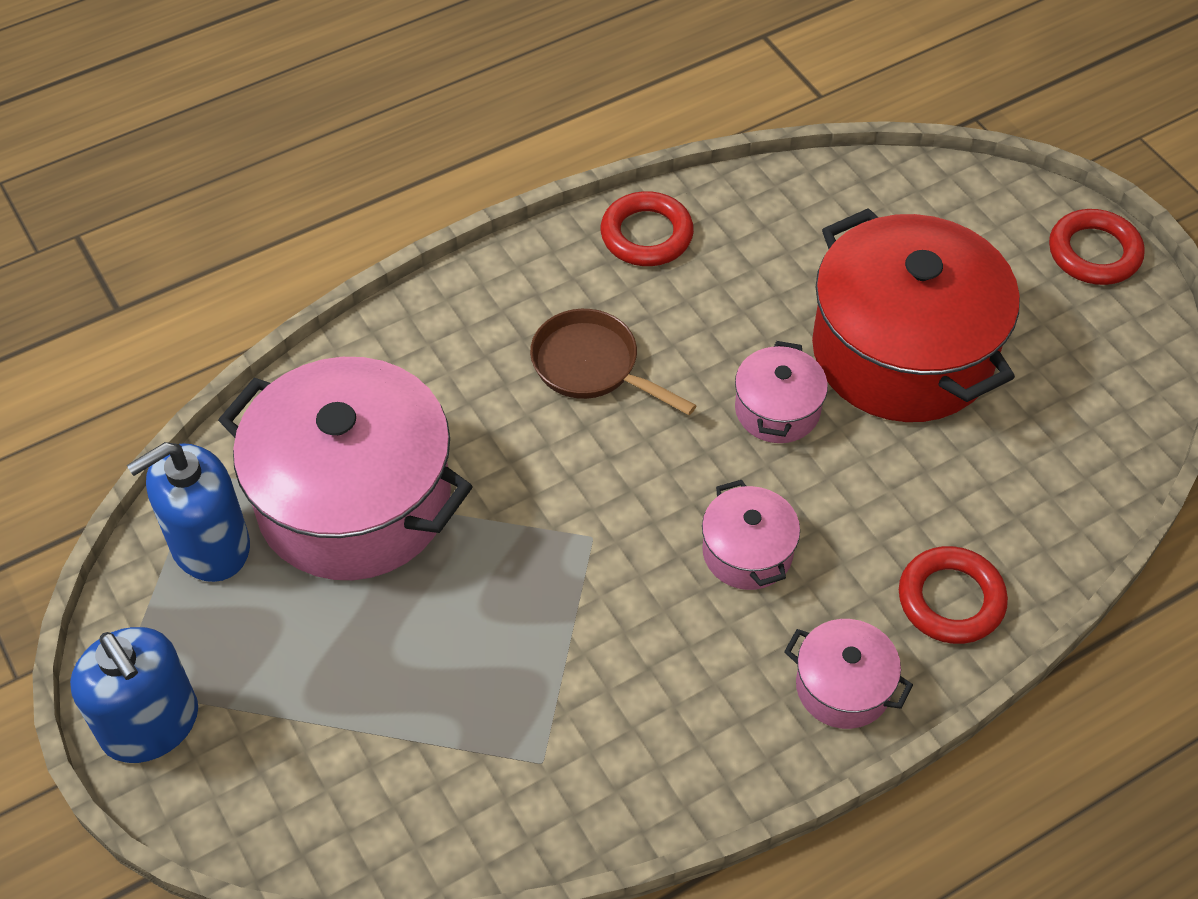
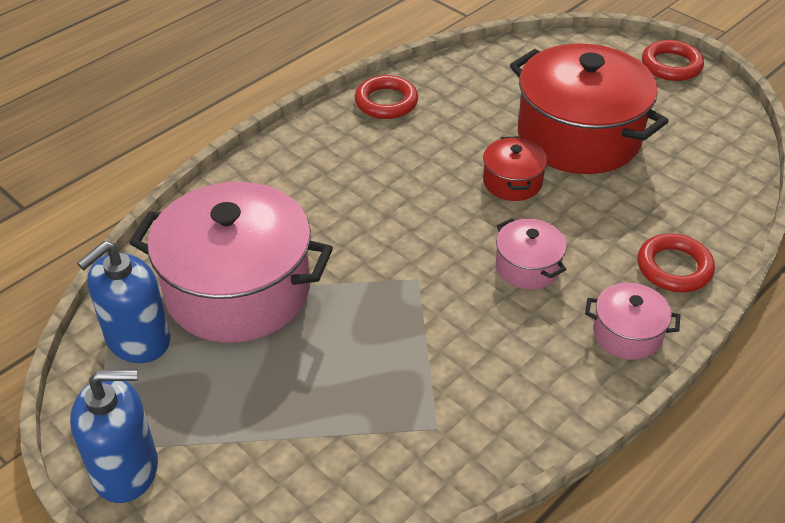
camera: 15 degrees left, 10 degrees down
blue soap dispenser [70,627,198,763] -> blue soap dispenser turned 45 degrees counterclockwise [70,370,158,503]
brown pan [530,309,697,415] -> none
pink pot [735,341,828,443] -> red pot [483,136,548,201]

